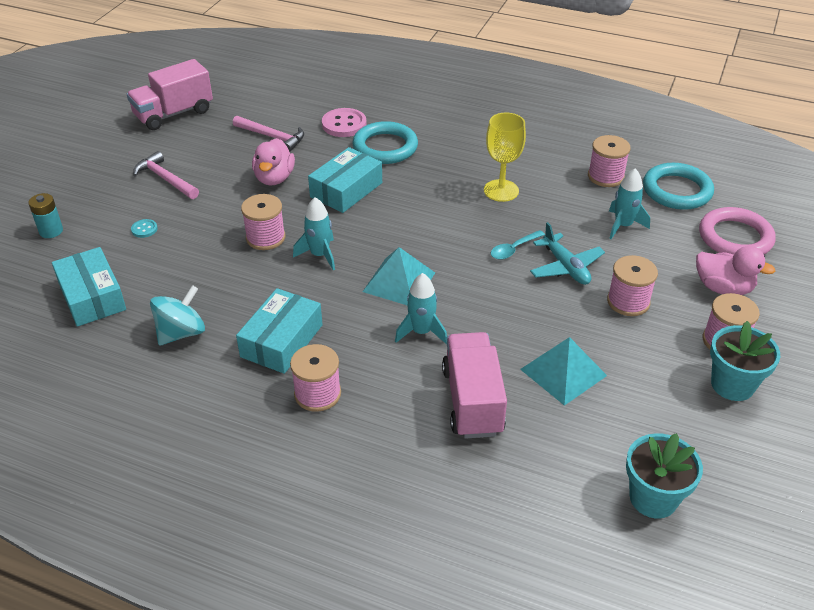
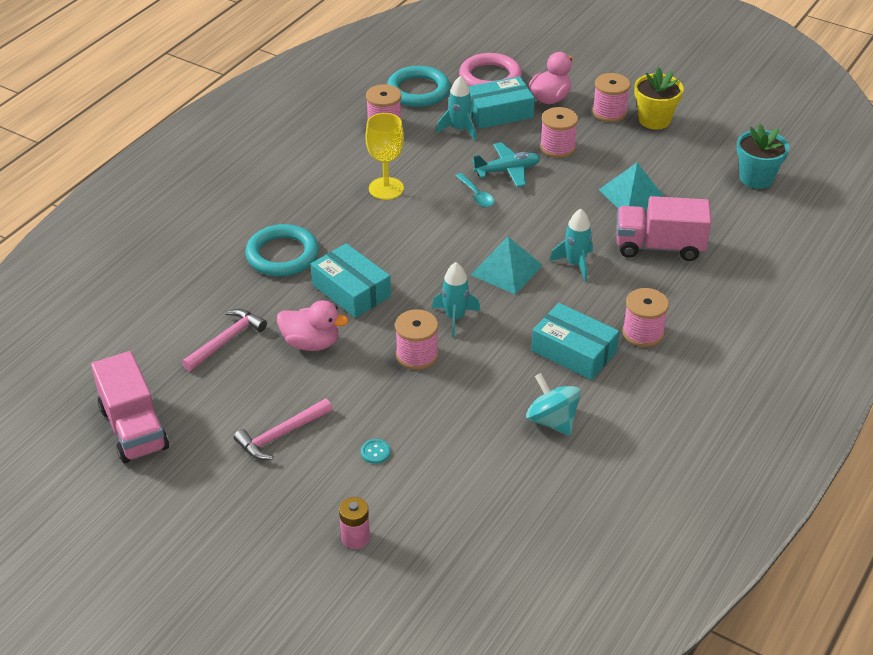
camera: 80 degrees left, 0 degrees up
turquoise battery [28,193,63,238] -> pink battery [339,497,370,549]
turquoise box [52,247,126,327] -> turquoise box moved to [468,76,535,129]
pink button [322,108,367,137] -> none
turquoise flower pot [710,321,780,401] -> yellow flower pot [634,67,684,129]

